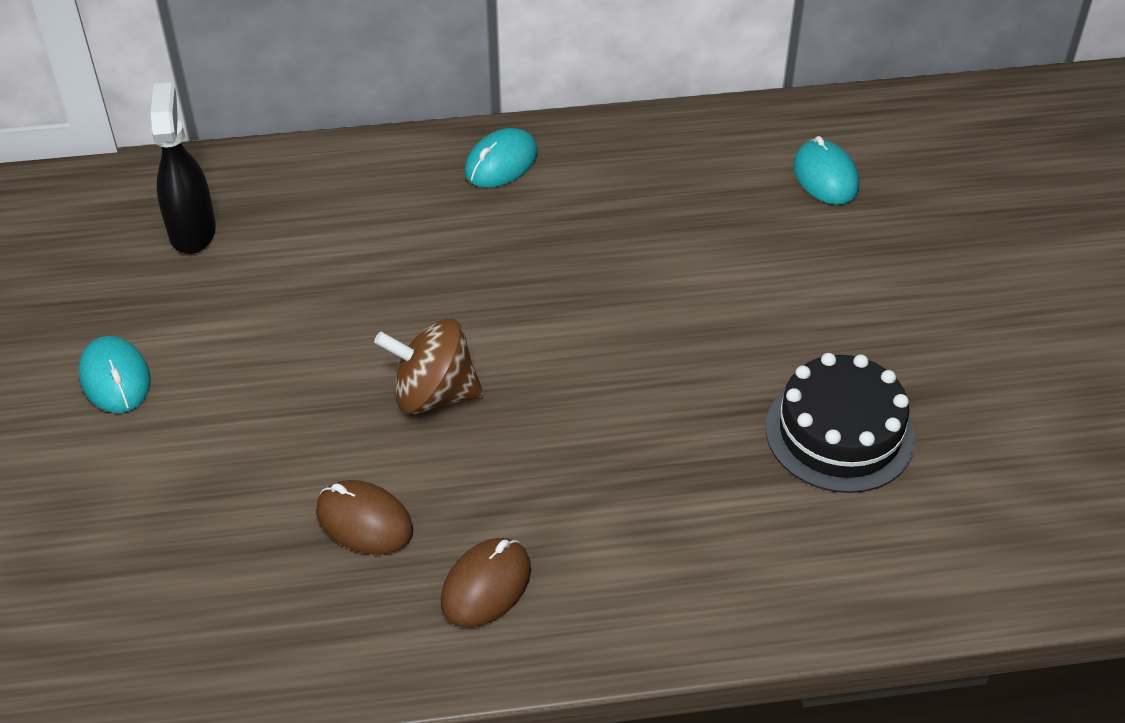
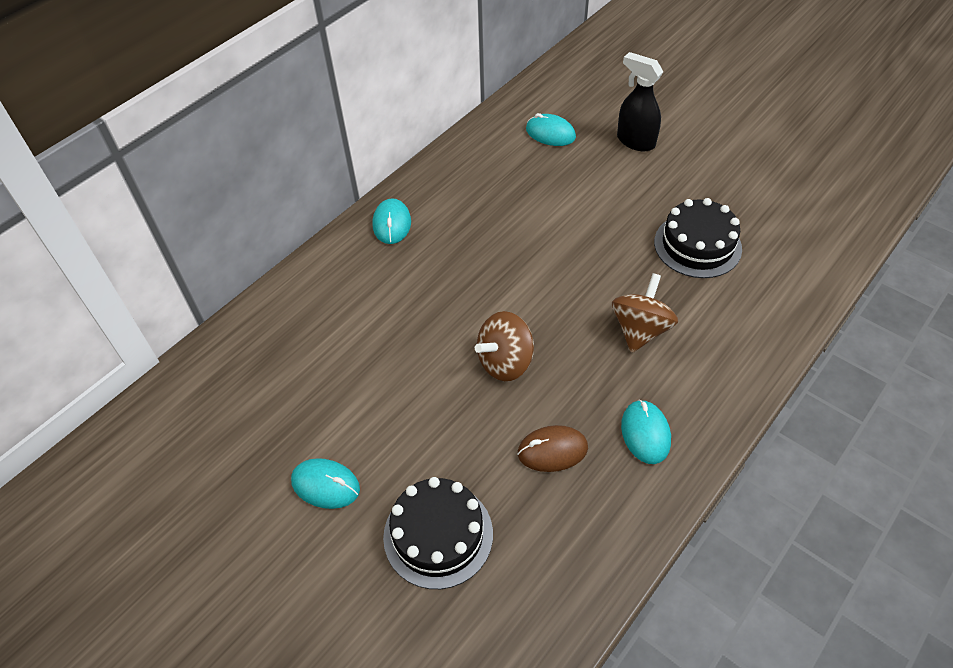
camera: 40 degrees left, 5 degrees up
black spray bottle [150,82,216,254] -> black spray bottle moved to [617,52,664,152]
brown mouse [441,538,531,628] -> turquoise mouse [621,400,671,464]
none -> black cake [383,477,493,589]
none -> brown spinning top [612,273,678,353]

